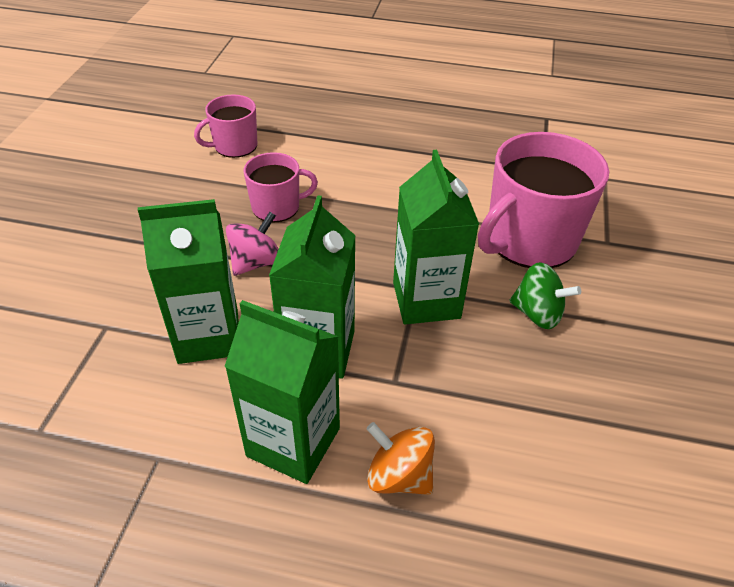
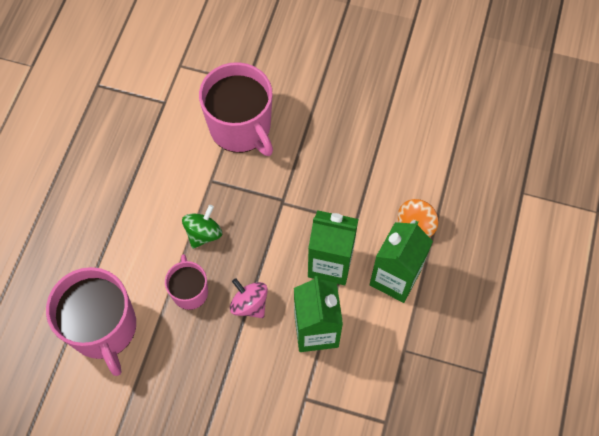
camera: 85 degrees left, 20 degrees up
pink mug [194,95,257,158] -> pink mug [46,267,136,376], size x1.85
green carton [393,150,479,324] -> none
green spinning top [510,262,581,329] -> green spinning top moved to [182,205,222,249]

